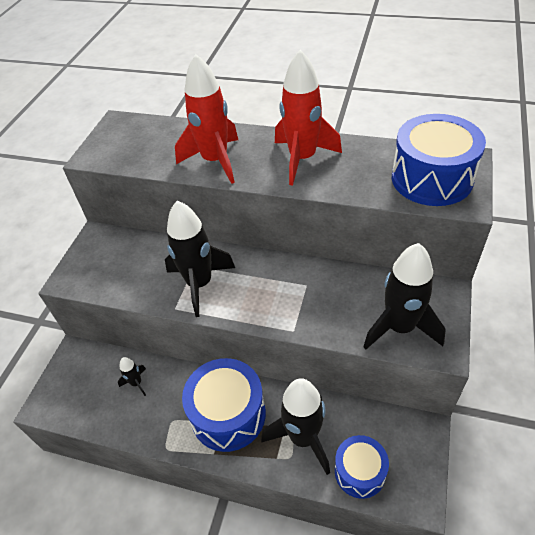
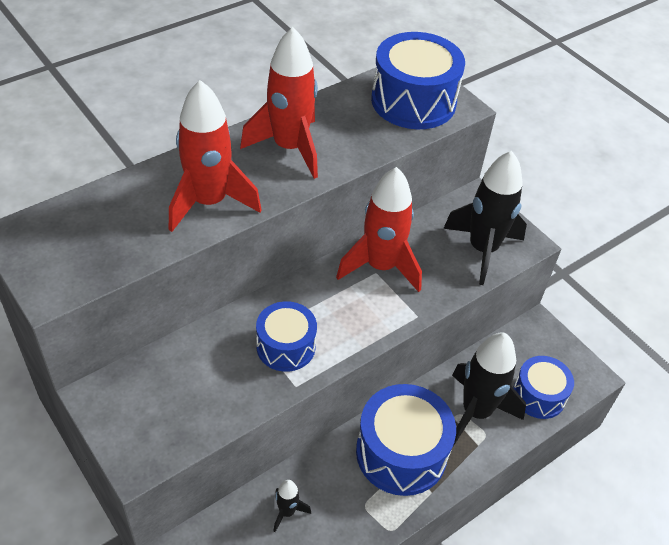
camera: 60 degrees left, 0 degrees up
black rocket [165,201,235,317] -> blue drum [256,301,317,372]
none -> red rocket [336,167,422,292]

